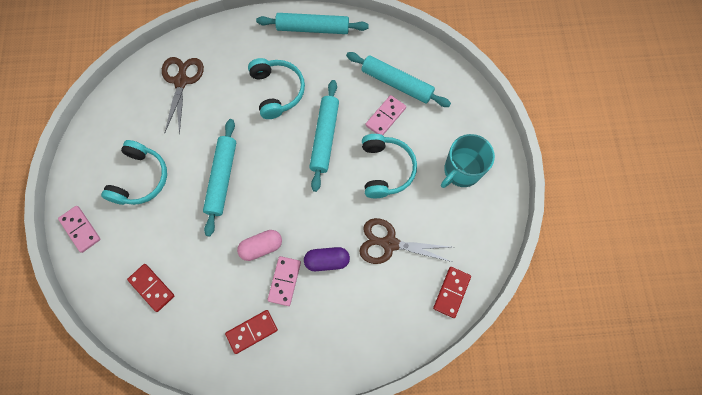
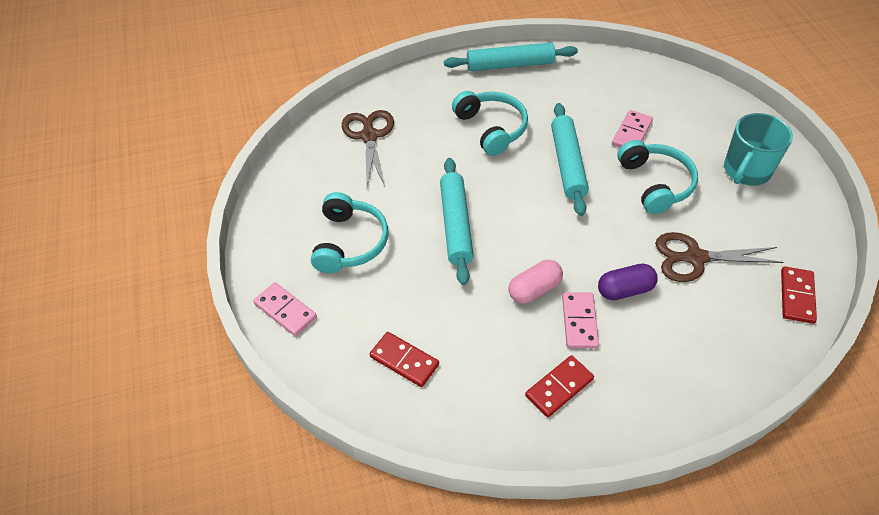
camera: 10 degrees left, 20 degrees down
turquoise rolling pin [346,52,451,107] -> none

